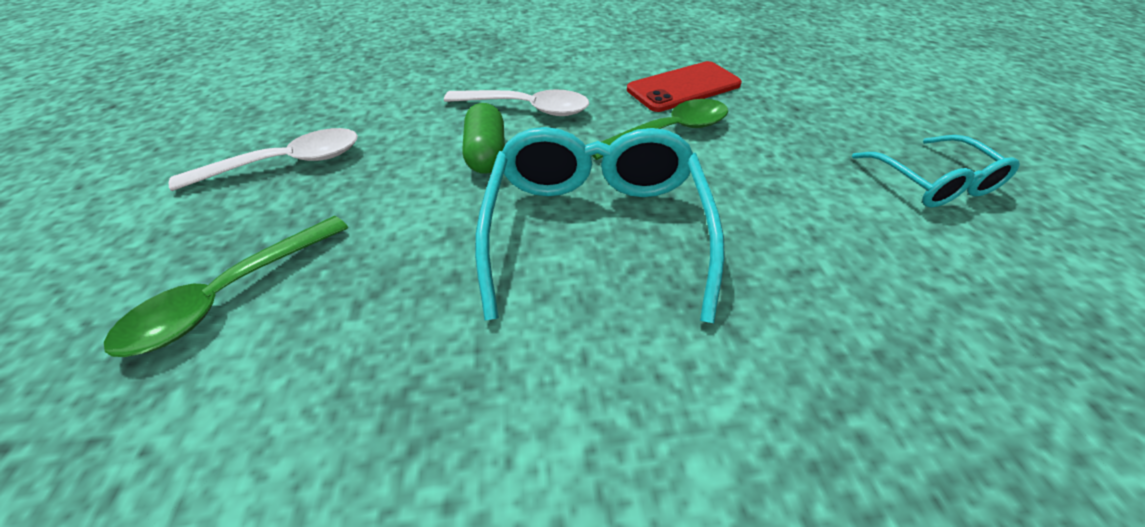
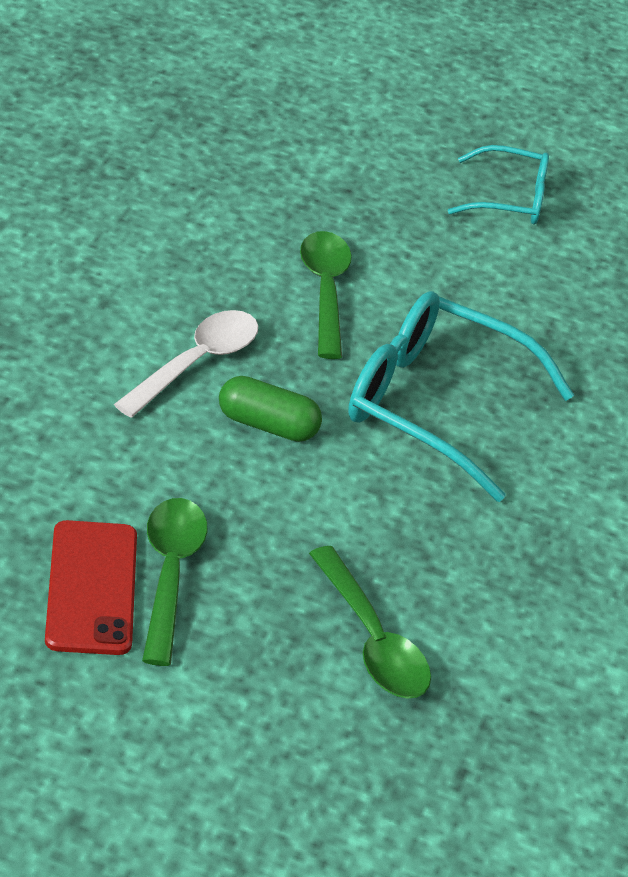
camera: 70 degrees left, 5 degrees down
white spoon [169,128,358,191] -> green spoon [142,498,207,666]
red phone [627,61,742,112] -> red phone moved to [45,520,137,655]

